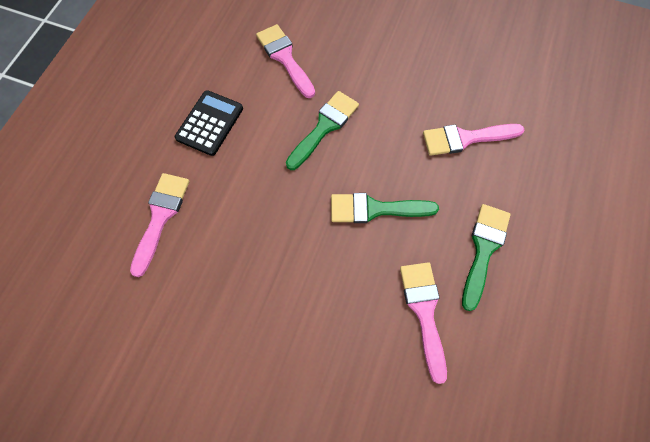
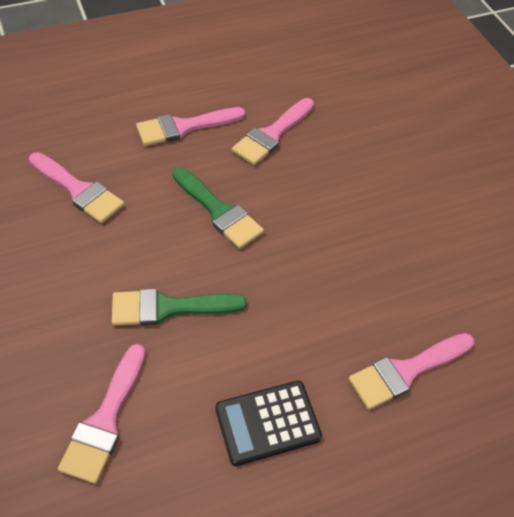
camera: 135 degrees left, 15 degrees down
green brush [462,204,511,311] -> pink brush [136,107,245,146]

